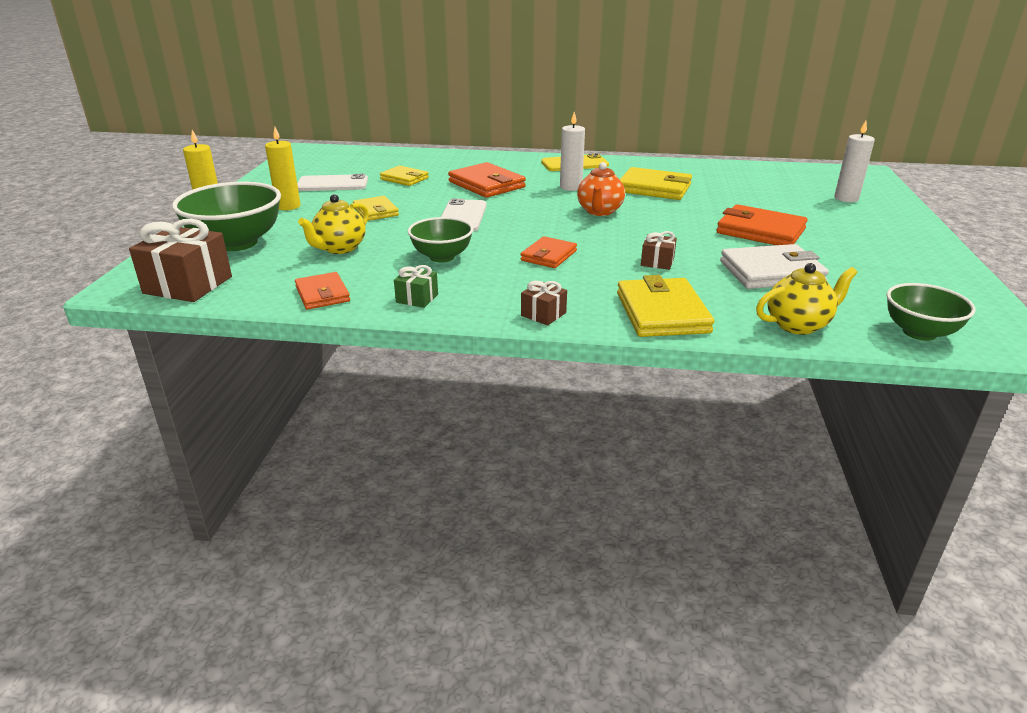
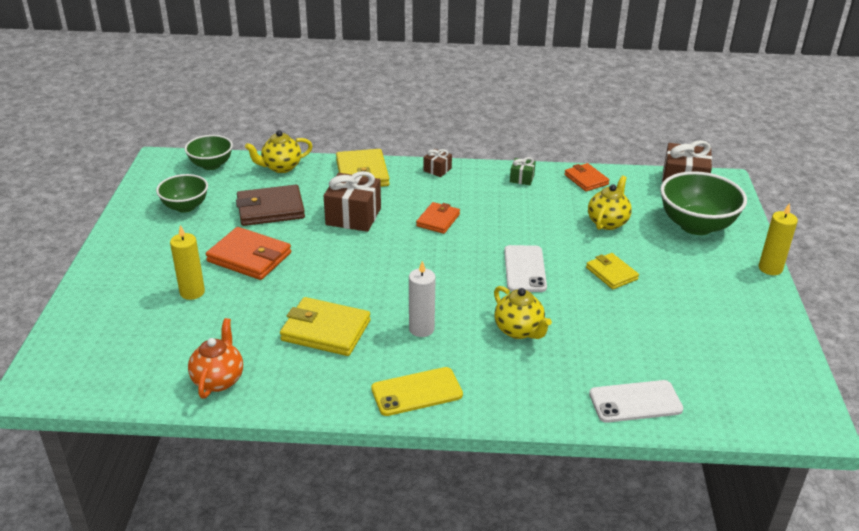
camera: 175 degrees right, 5 degrees up
yellow candle [265,127,301,210] -> yellow candle moved to [170,225,205,300]
white phone [297,174,368,191] -> white phone moved to [589,380,683,423]
yellow wallet [380,165,429,186] -> none
green bowl [408,217,473,262] -> green bowl moved to [156,174,208,213]
orange wallet [448,162,526,198] -> yellow teapot [494,286,552,339]
orange teapot [577,162,625,216] -> orange teapot moved to [188,318,243,399]
brown gift [641,231,677,270] -> brown gift [324,171,381,232], size x1.98
white wallet [720,244,829,289] -> brown wallet [236,185,305,226]
white candle [834,121,875,202] -> none

